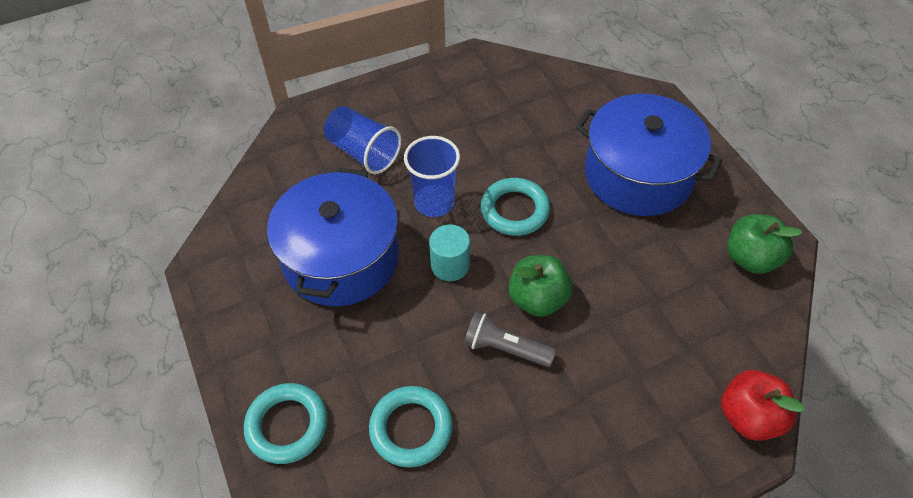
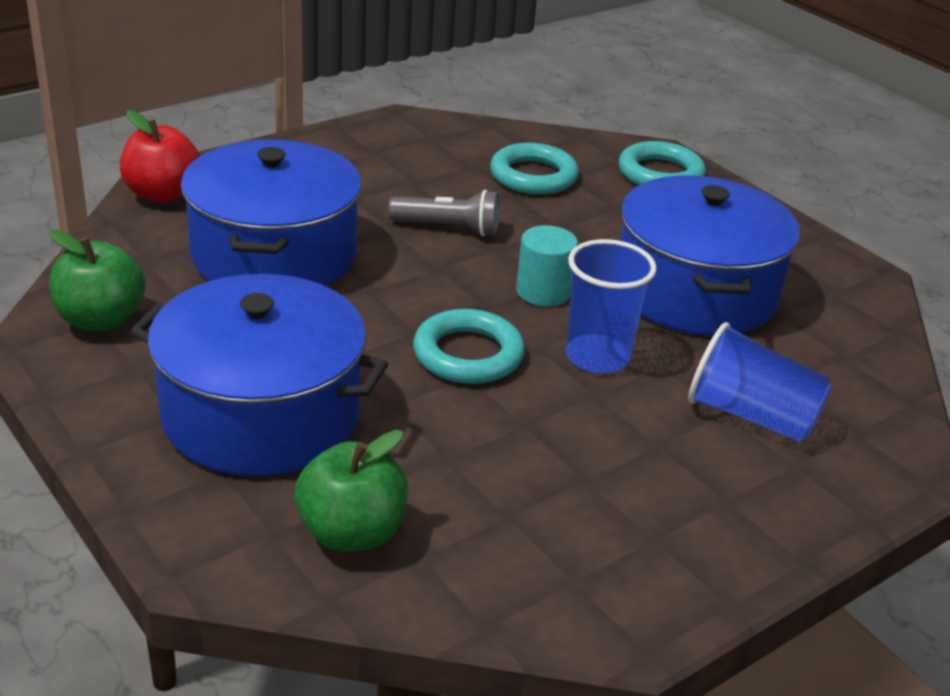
camera: 165 degrees right, 20 degrees down
green apple [508,255,573,317] -> green apple moved to [294,430,408,552]
none -> blue pot [181,139,362,286]

